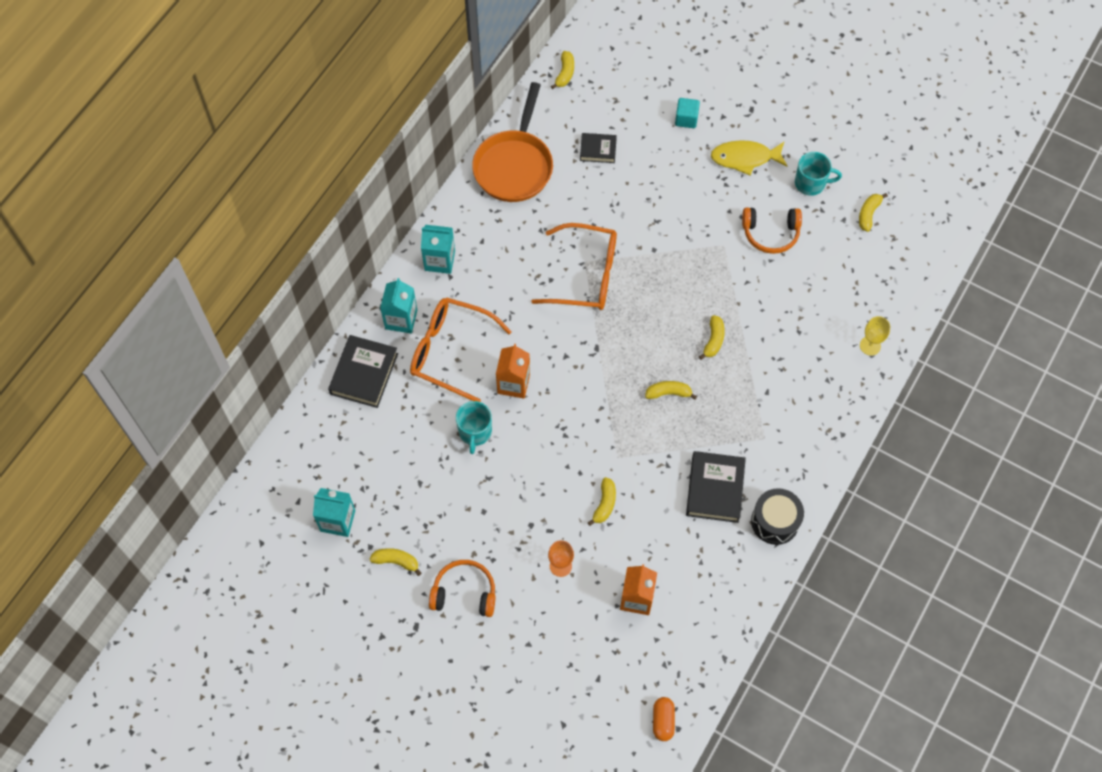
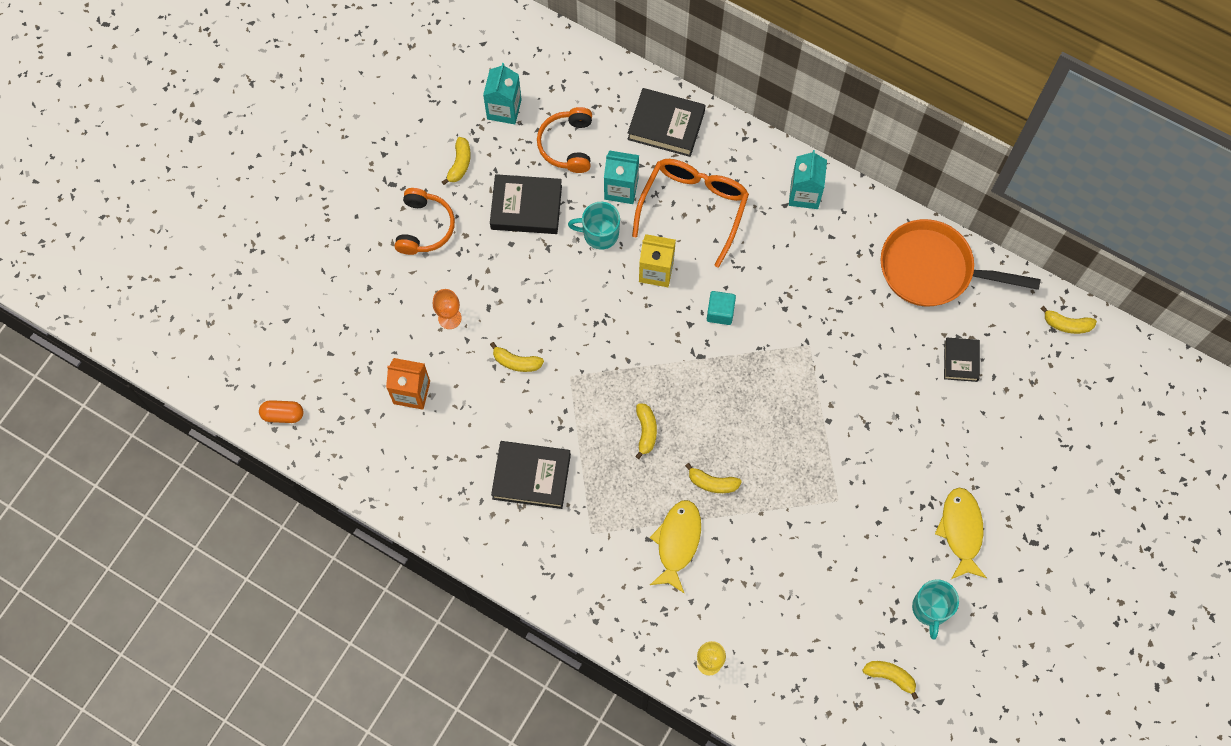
camera: 90 degrees right, 5 degrees up
turquoise carton [380,278,417,333] -> turquoise carton moved to [604,150,639,204]
orange carton [496,344,530,399] -> yellow carton [639,234,676,287]
orange glasses [531,223,617,310] -> none
turquoise cube [675,98,700,128] -> turquoise cube moved to [707,291,736,325]
orange headphones [742,207,802,254] -> orange headphones moved to [537,107,592,173]
black drum [751,488,804,545] -> none
none -> black book [490,174,562,234]
none -> yellow fish [650,500,701,594]

